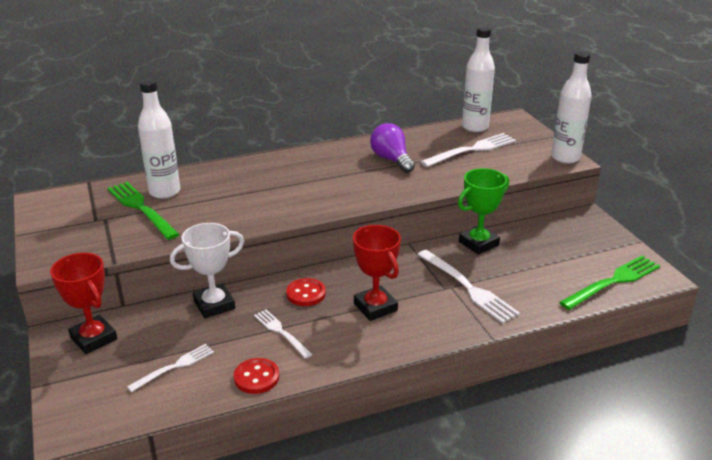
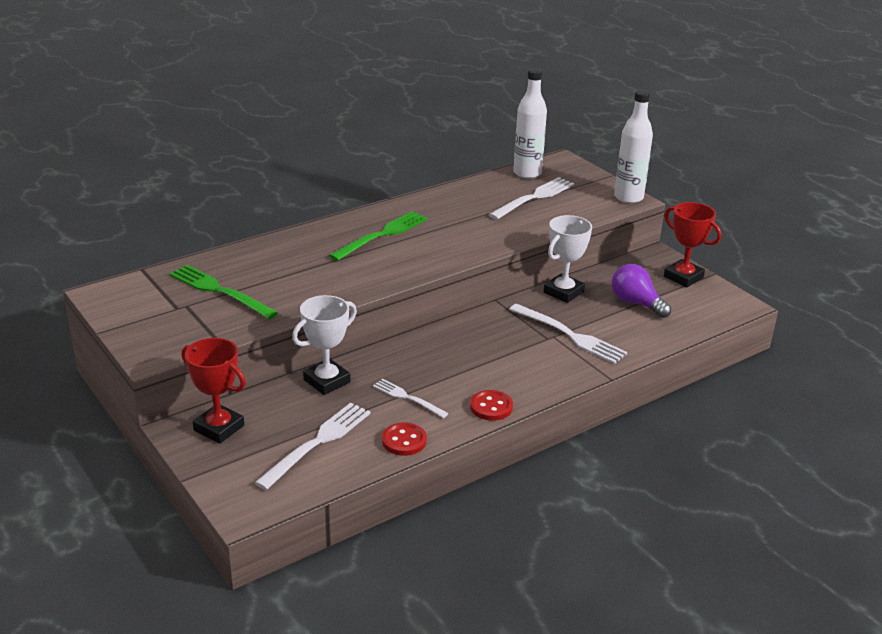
camera: 15 degrees left, 0 degrees up
white fork [127,344,214,392] -> white fork [255,402,371,490], size x1.65
white bottle [138,79,180,199] -> none
red button [286,278,326,306] -> red button moved to [470,390,513,421]
red trophy [353,225,401,321] -> red trophy moved to [664,202,721,287]
purple light bulb [370,123,415,173] -> purple light bulb moved to [612,264,671,318]
green trophy [458,168,509,255] -> white trophy [544,215,592,303]
green fork [559,256,660,310] -> green fork moved to [329,211,428,261]

